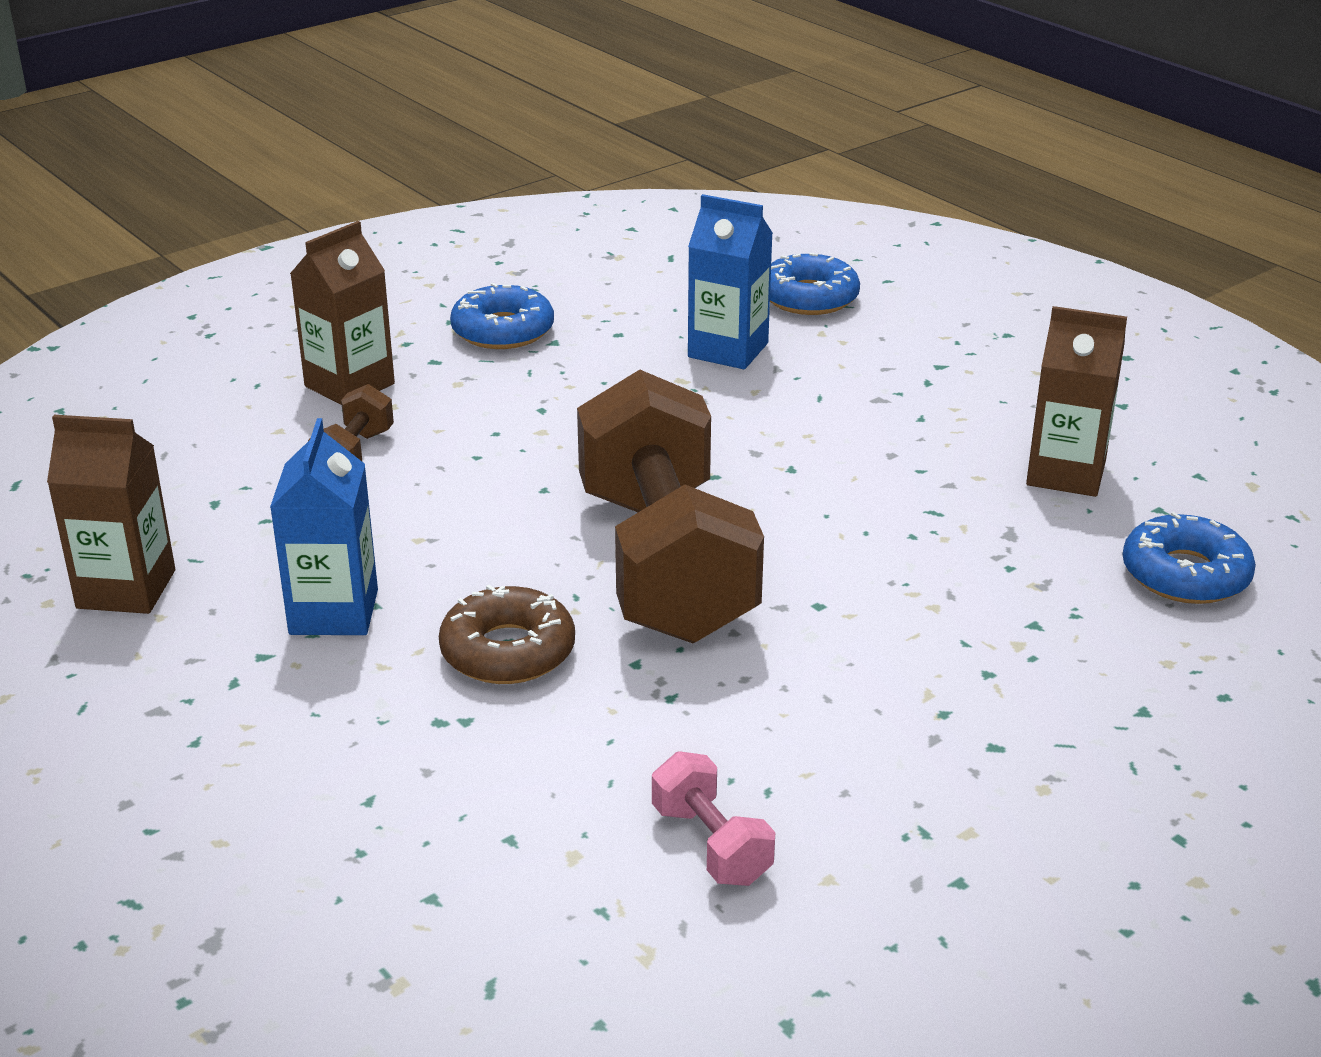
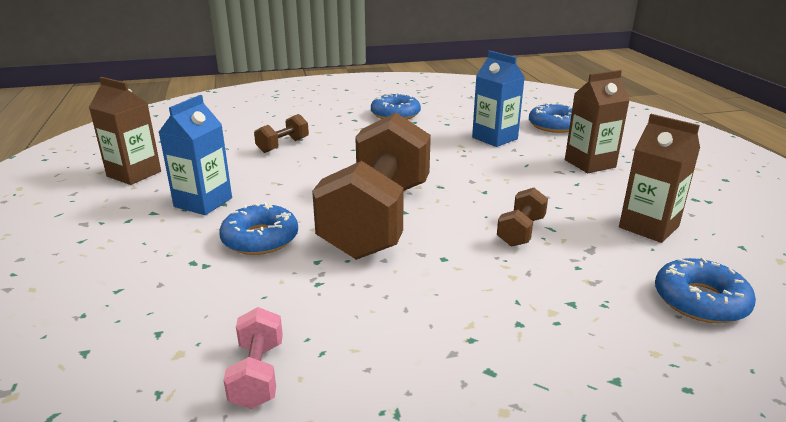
camera: 25 degrees right, 5 degrees down
brown carton [290,221,395,405] -> brown carton moved to [565,70,630,173]
brown donut [439,585,575,684] -> blue donut [219,202,298,255]
none -> brown dumbbell [497,188,548,247]

